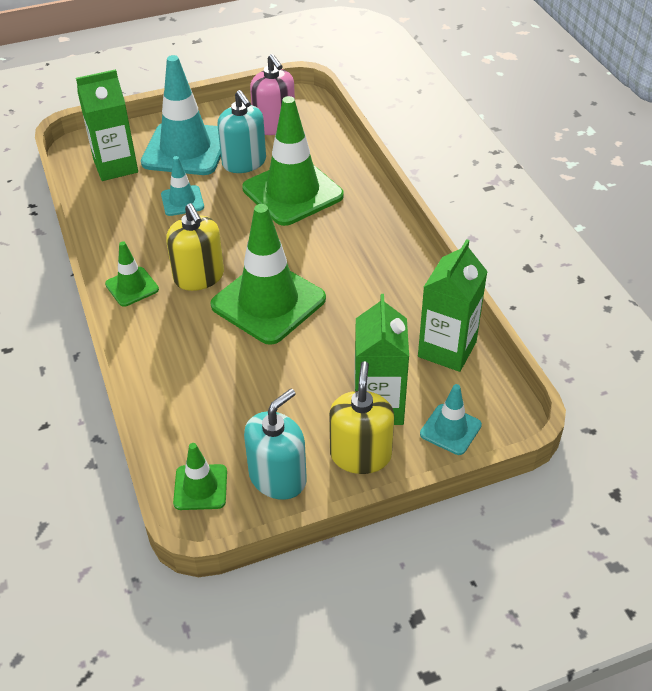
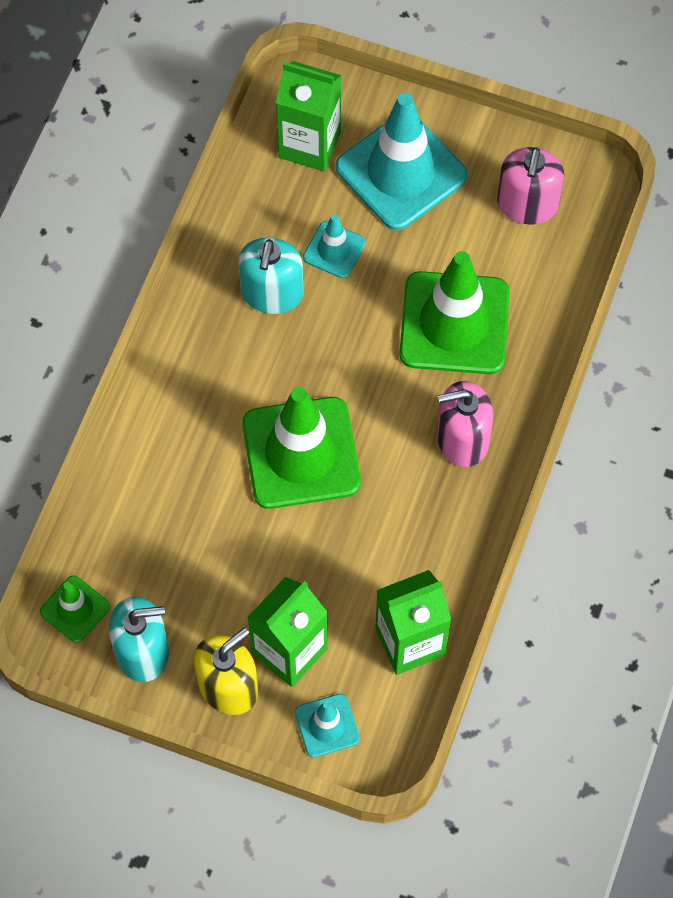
camera: 40 degrees right, 20 degrees up
green traffic cone [105,241,159,307] -> none
yellow soap dispenser [166,203,224,291] -> none
turquoise soap dispenser [217,90,266,173] -> turquoise soap dispenser moved to [238,237,303,314]
none -> pink soap dispenser [437,381,493,467]

